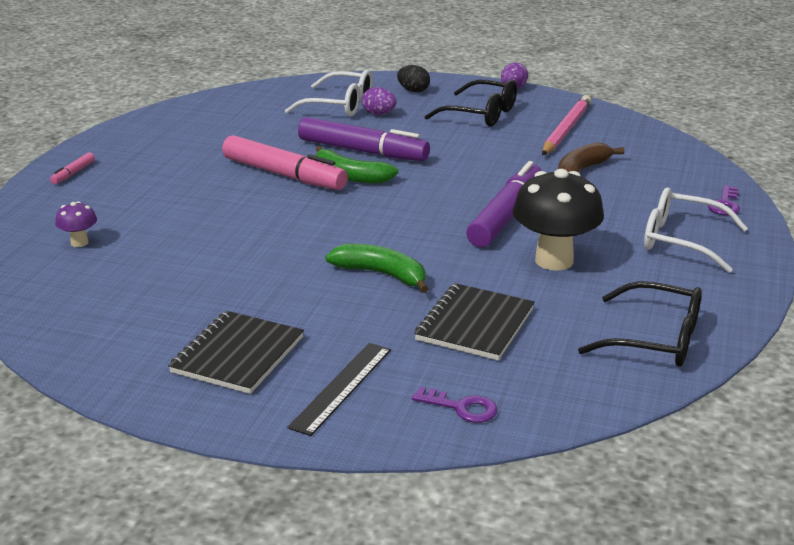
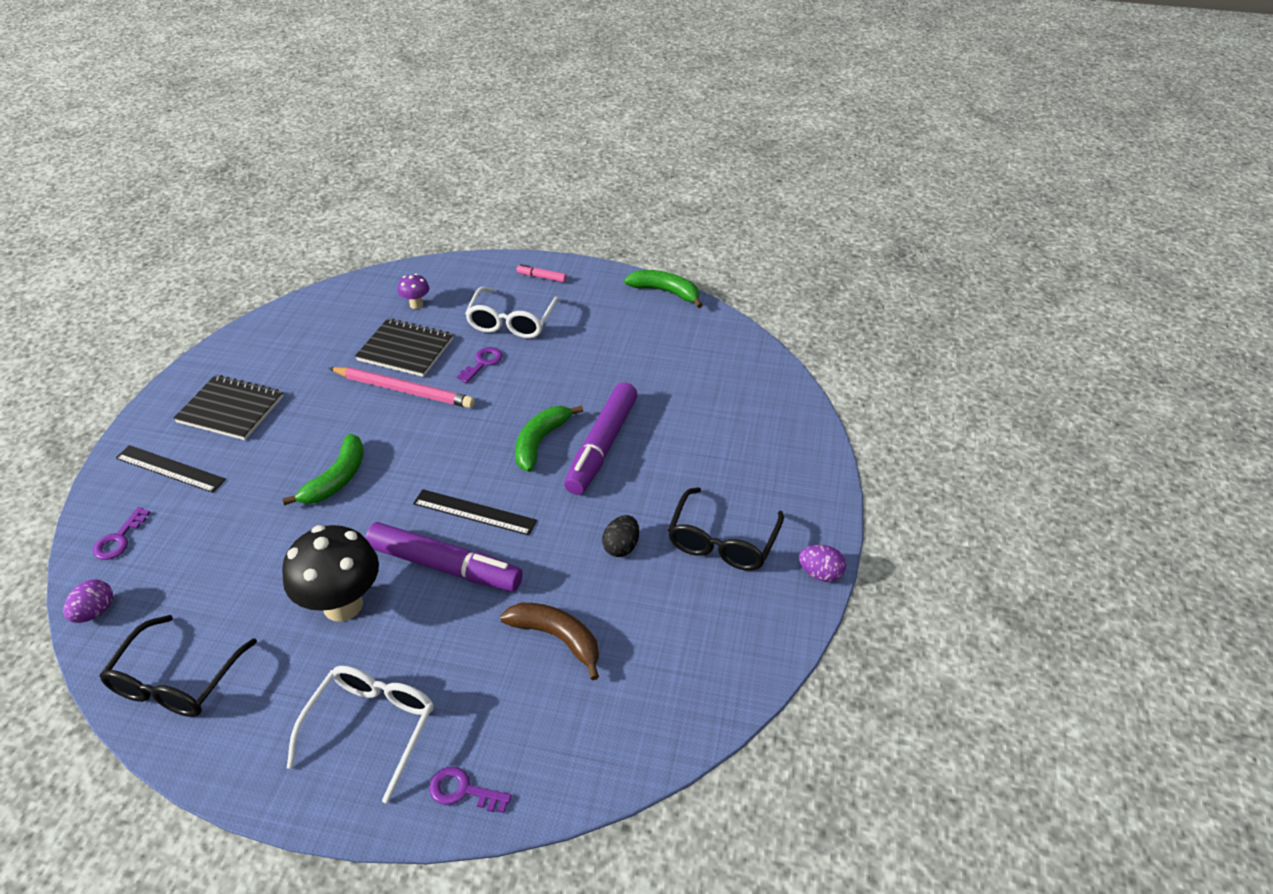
camera: 85 degrees right, 15 degrees up
pink marker [222,135,348,190] -> none
white glasses [285,70,373,117] -> white glasses moved to [465,287,560,338]
purple egg [362,87,396,115] -> purple egg moved to [63,579,113,623]
black egg [397,65,430,92] -> black egg moved to [602,515,639,557]
black notebook [414,283,535,360] -> black notebook moved to [355,319,453,377]
pink pencil [542,95,591,155] -> pink pencil moved to [329,367,475,408]
none -> black ruler [413,489,537,536]
none -> purple key [457,347,503,383]
none -> green banana [624,270,703,308]

